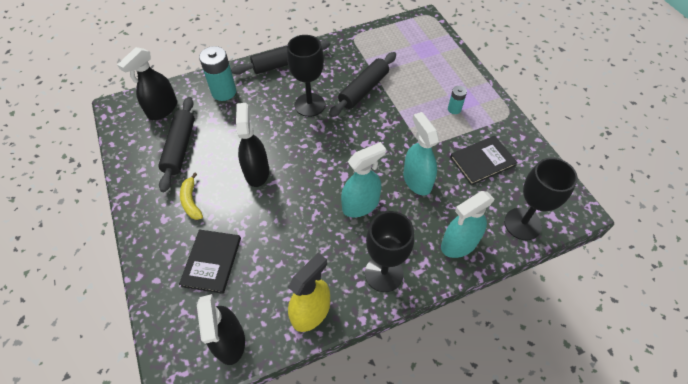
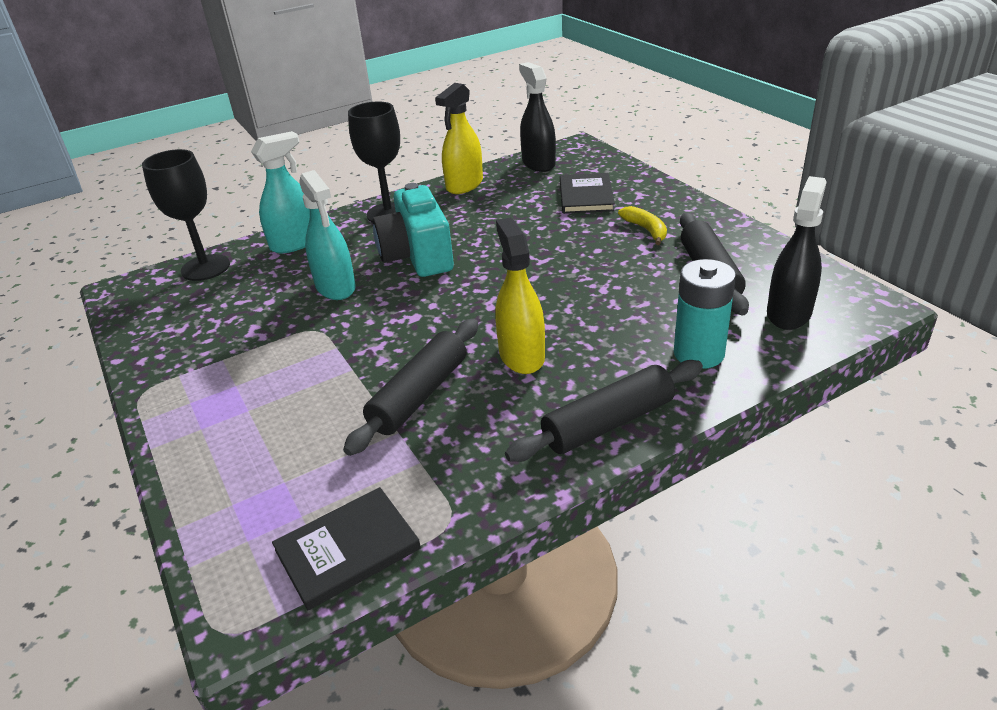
camera: 175 degrees right, 20 degrees down
black spray bottle [236,103,269,187] -> none
black goblet [287,35,325,117] -> yellow spray bottle [495,218,545,374]
turquoise spray bottle [341,142,386,217] -> turquoise camera [372,183,454,277]
turquoise battery [448,86,467,114] -> none
black book [450,136,518,185] -> black book moved to [272,487,421,610]

